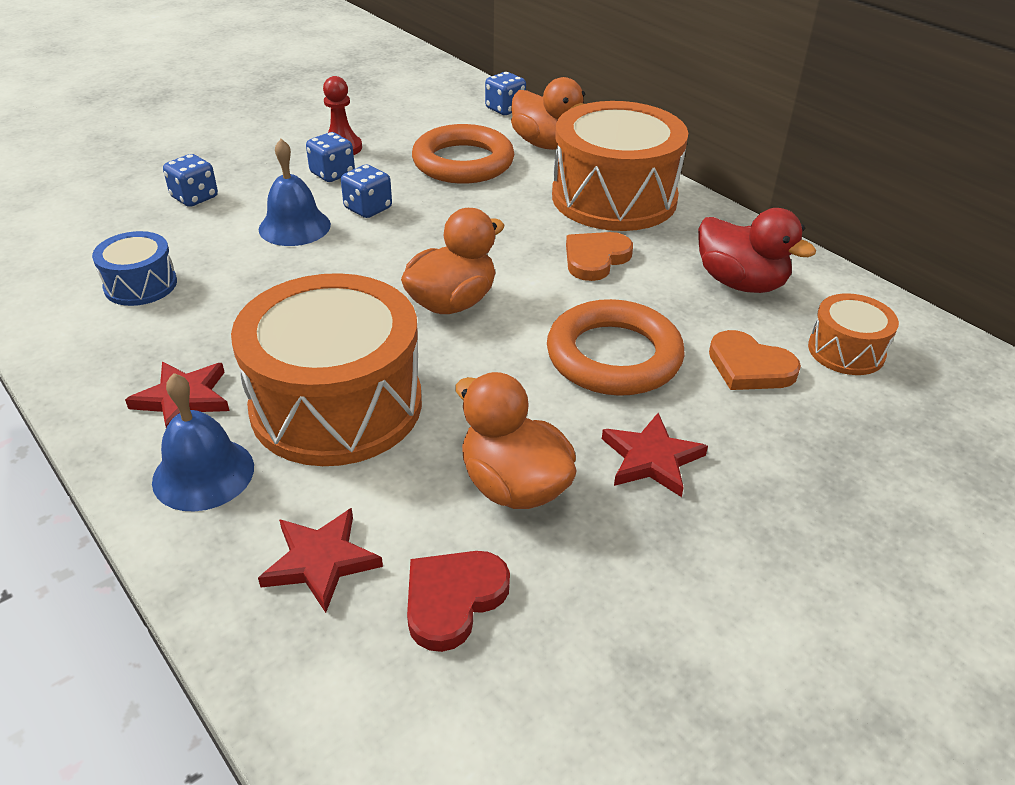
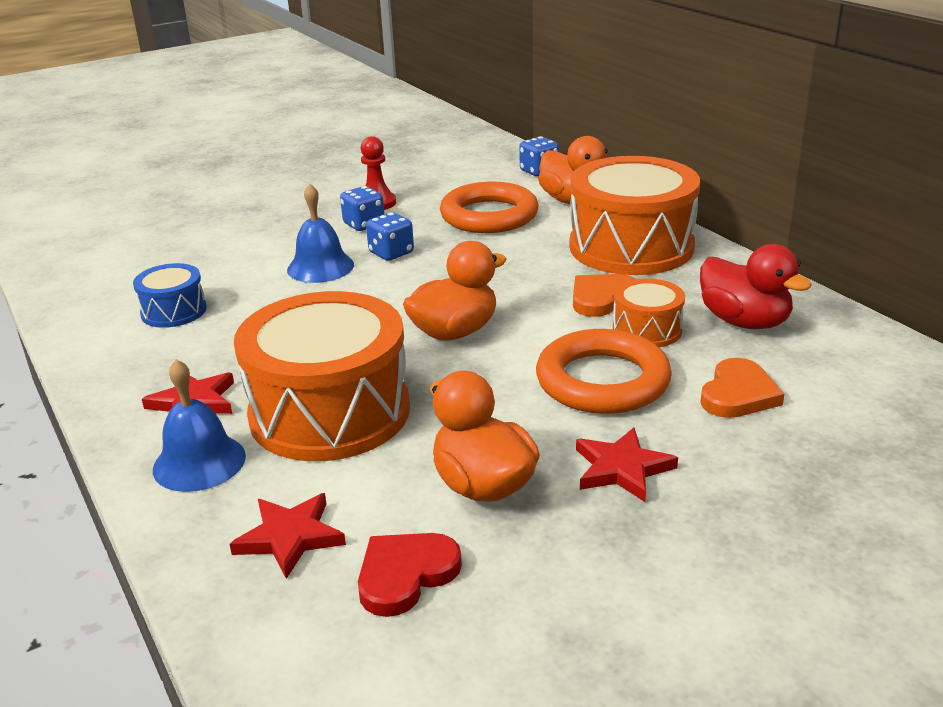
camera: 10 degrees right, 10 degrees down
blue dice [163,154,218,207] -> none
orange heart [709,330,801,390] -> orange heart turned 105 degrees counterclockwise [700,358,784,418]
orange drum [808,293,899,375] -> orange drum moved to [613,278,685,347]

